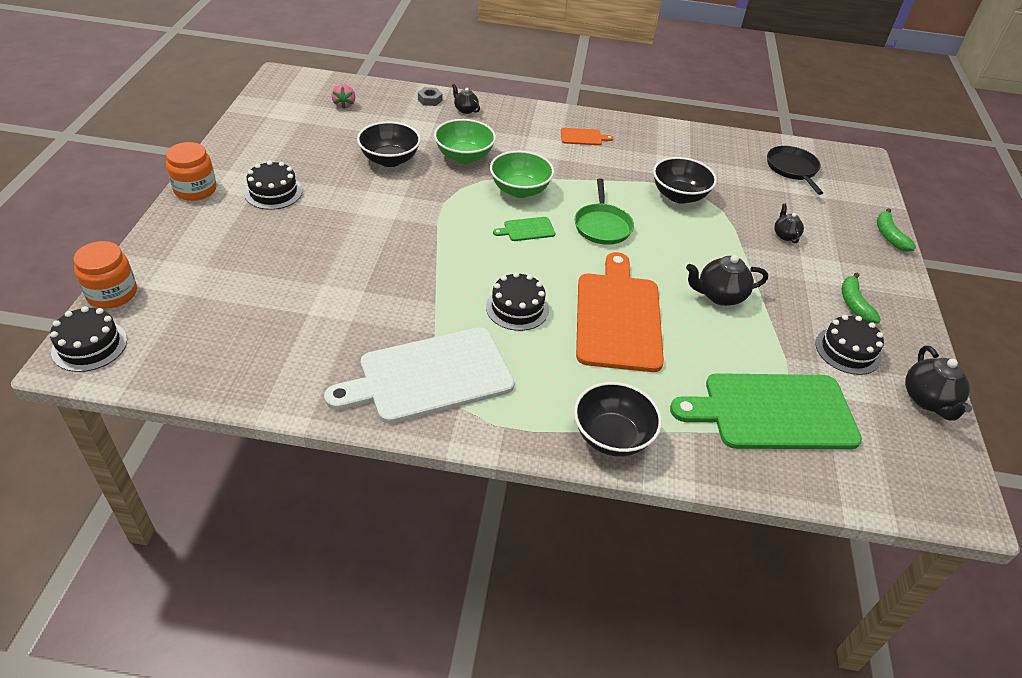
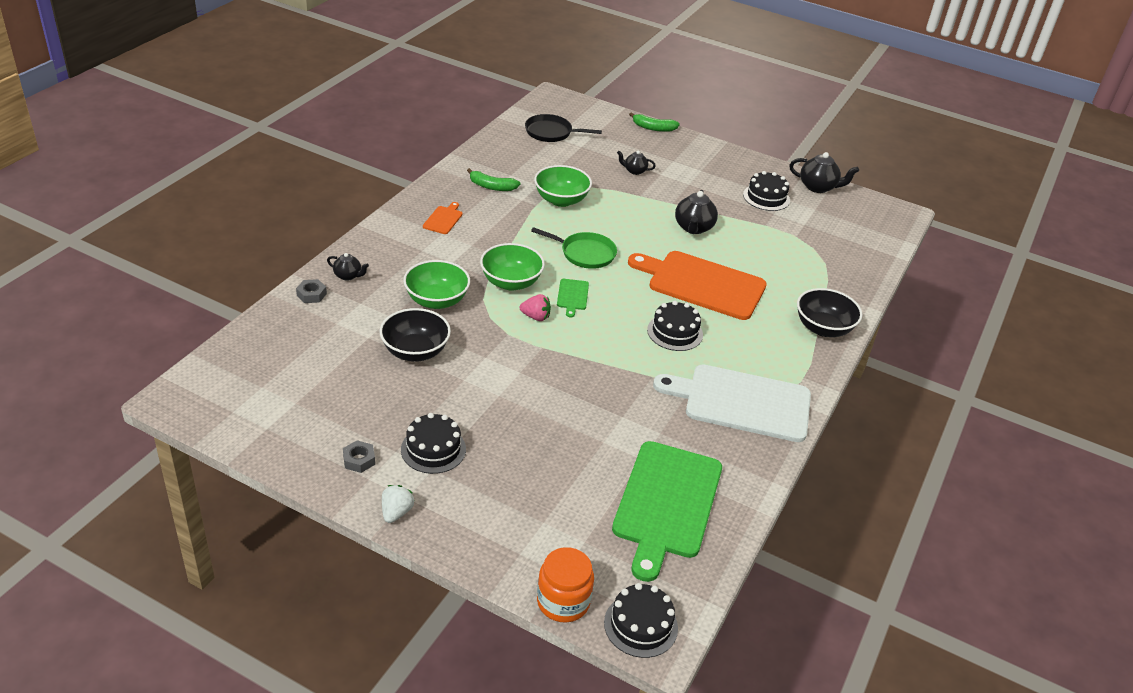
camera: 70 degrees left, 5 degrees down
orange jar [166,142,216,201] -> white strawberry [382,485,414,523]
white cutting board [324,328,515,424] -> white cutting board turned 105 degrees clockwise [653,365,811,442]
pink strawberry [332,84,355,109] -> pink strawberry moved to [520,294,551,321]
black teapot [452,84,480,114] -> black teapot turned 135 degrees counterclockwise [327,253,369,281]
black bowl [653,157,717,204] -> green bowl [534,165,592,207]
green cutting board [670,373,862,449] -> green cutting board moved to [612,441,722,582]
green banana [842,272,881,324] -> green banana moved to [467,168,520,191]
none -> grey nut [343,440,375,473]

